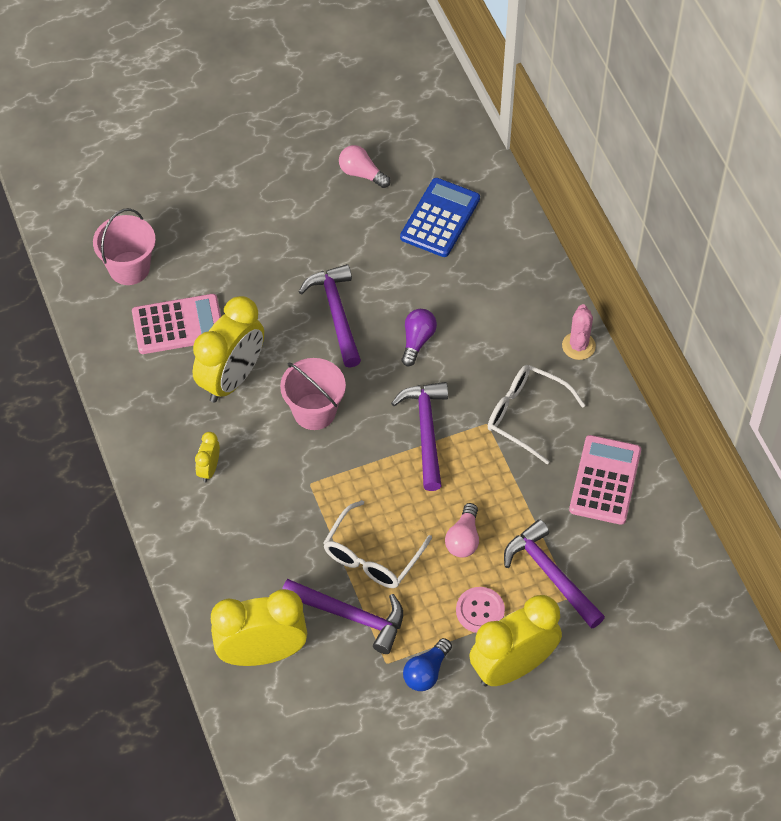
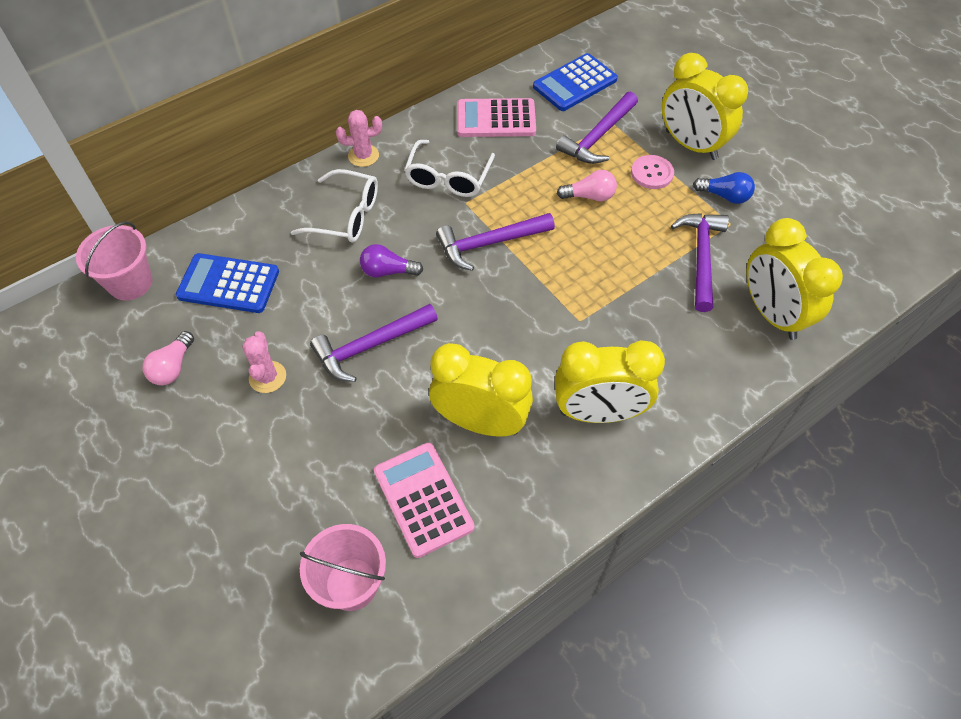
camera: 105 degrees left, 0 degrees up
yellow clock [195,432,220,482] -> yellow clock [555,340,665,423], size x2.21
pink bucket [280,358,346,430] -> pink bucket moved to [76,221,153,300]
white glasses [323,500,432,588] -> white glasses moved to [291,169,378,243]
none -> pink cactus [242,331,286,393]
none -> blue calculator [533,53,618,111]

